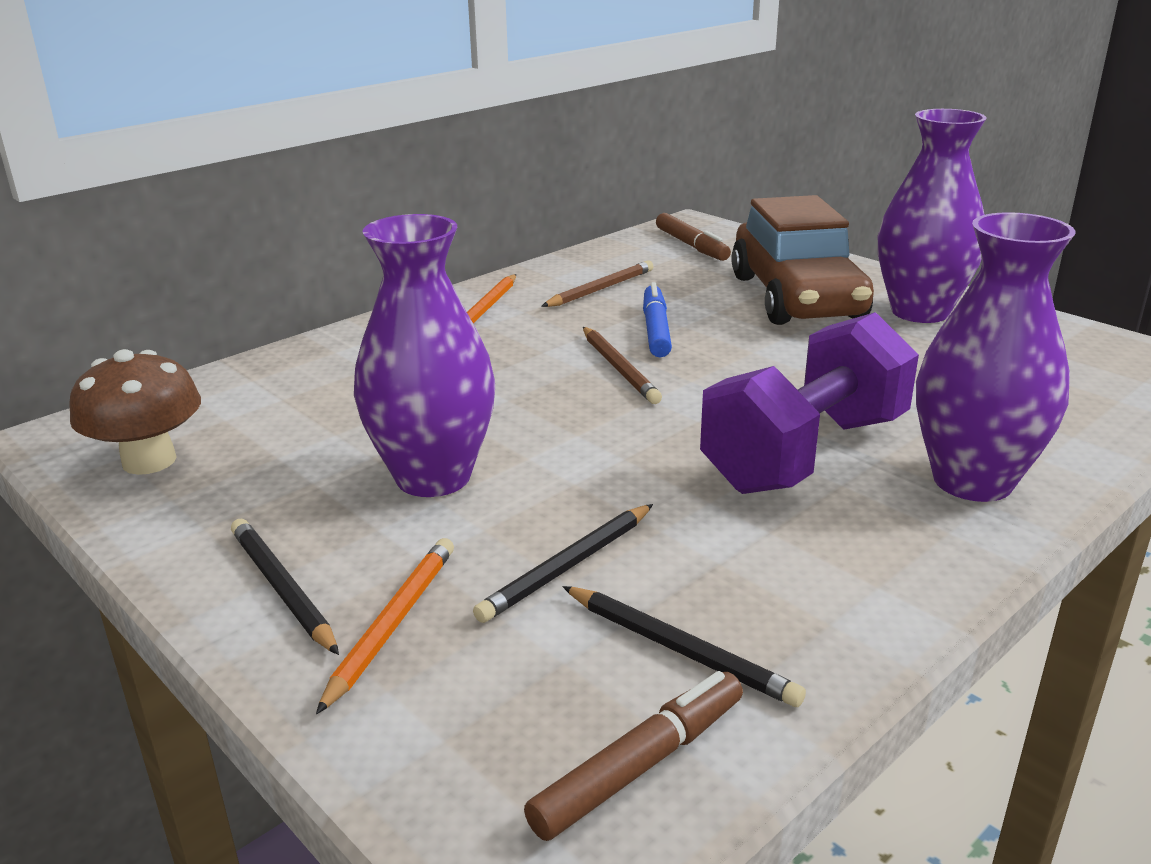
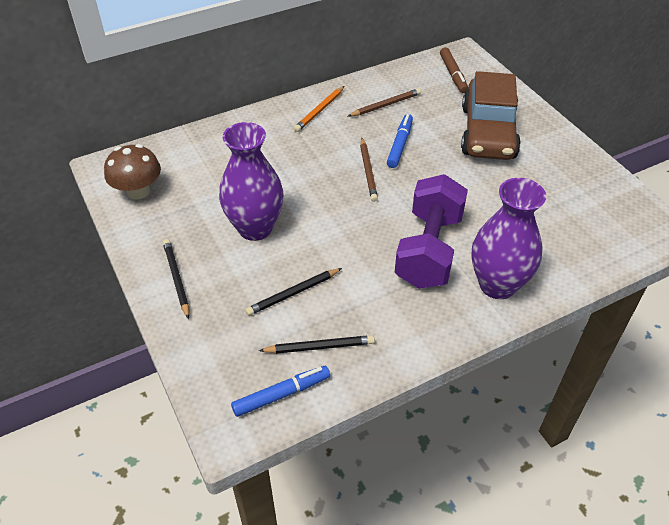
camera: 15 degrees right, 20 degrees up
orange pencil [316,538,454,715] -> none
brown marker [524,671,743,841] -> blue marker [231,366,330,417]
black pencil [563,586,806,707] -> black pencil turned 60 degrees counterclockwise [259,335,375,354]
purple dumbbell [700,312,919,494] -> purple dumbbell turned 45 degrees counterclockwise [395,174,468,289]
purple vase [878,109,987,323] -> none

